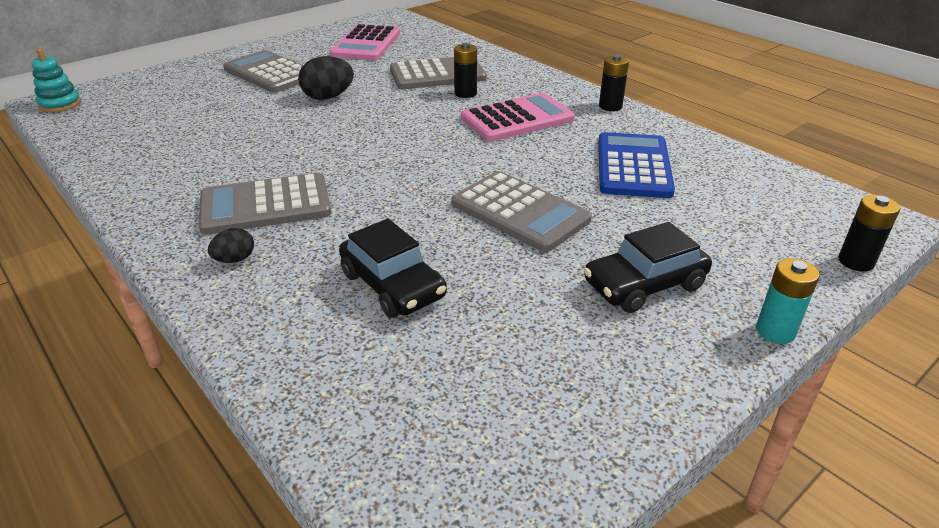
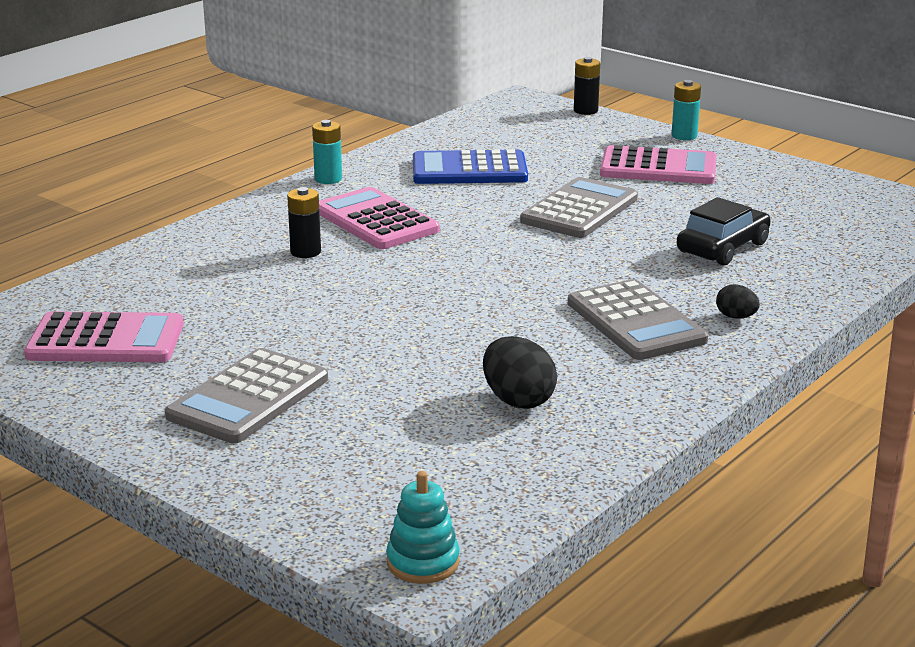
camera: 100 degrees left, 10 degrees down
black egg [298,56,354,100] -> black egg moved to [483,336,557,409]
grey calculator [390,57,487,89] -> none
black car [584,222,712,313] -> pink calculator [600,145,717,184]
black battery [599,54,629,111] -> turquoise battery [312,120,342,184]

